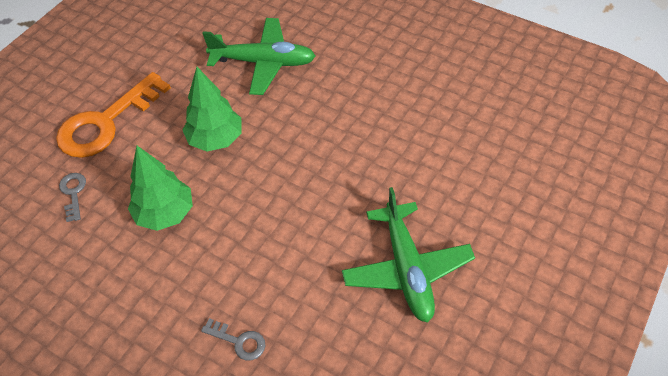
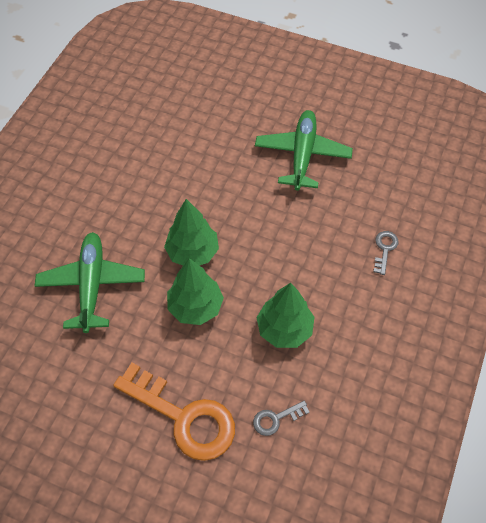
camera: 100 degrees left, 5 degrees up
green plane [342,187,475,323] -> green plane turned 60 degrees counterclockwise [255,110,353,191]
none -> green tree [164,199,219,265]

